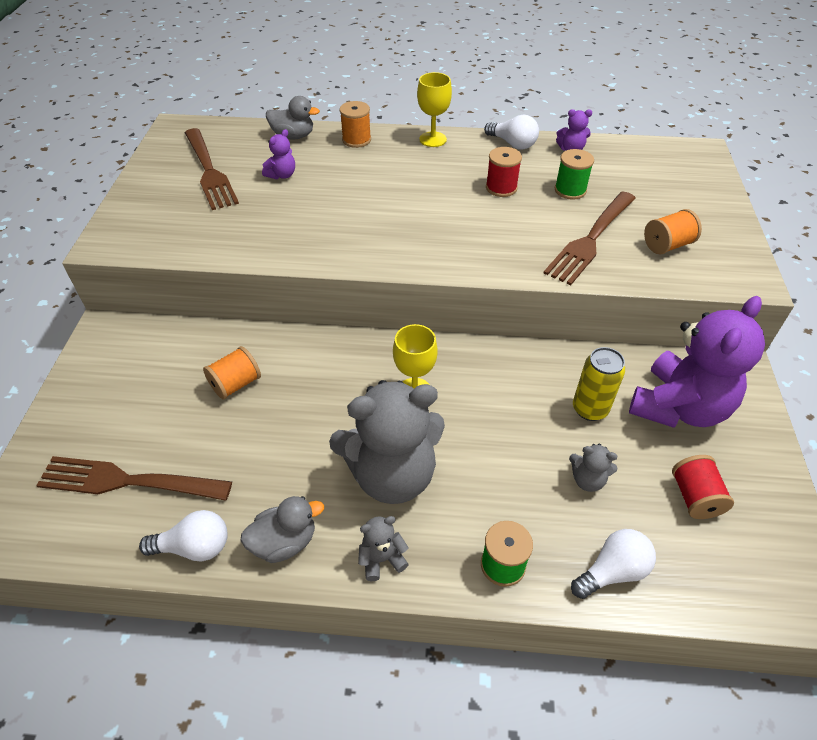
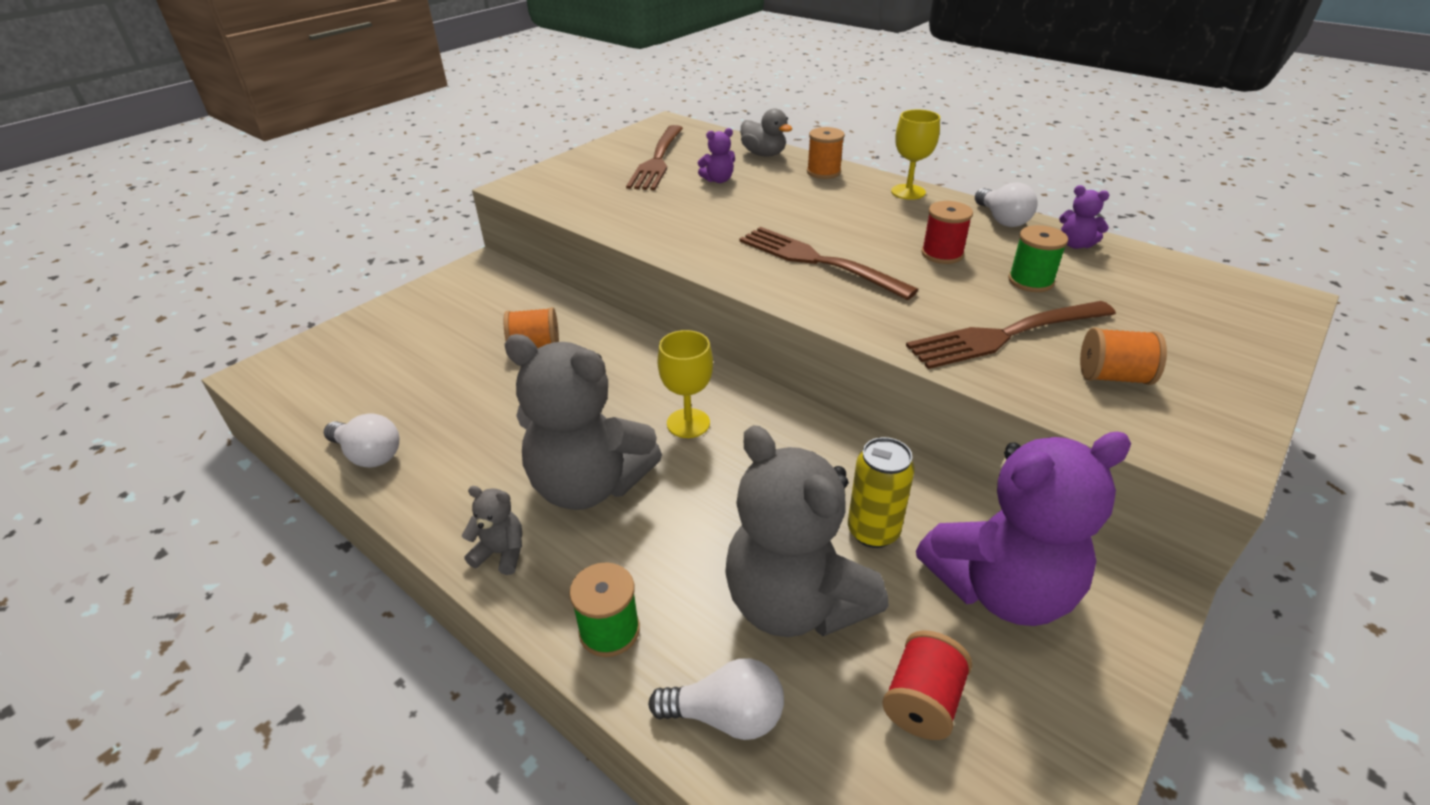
camera: 35 degrees right, 10 degrees down
brown fork [36,456,232,501] -> brown fork moved to [739,227,919,300]
grey duck [240,496,324,563] -> none
grey teddy bear [569,443,618,492] -> grey teddy bear [725,425,889,637], size x2.42

